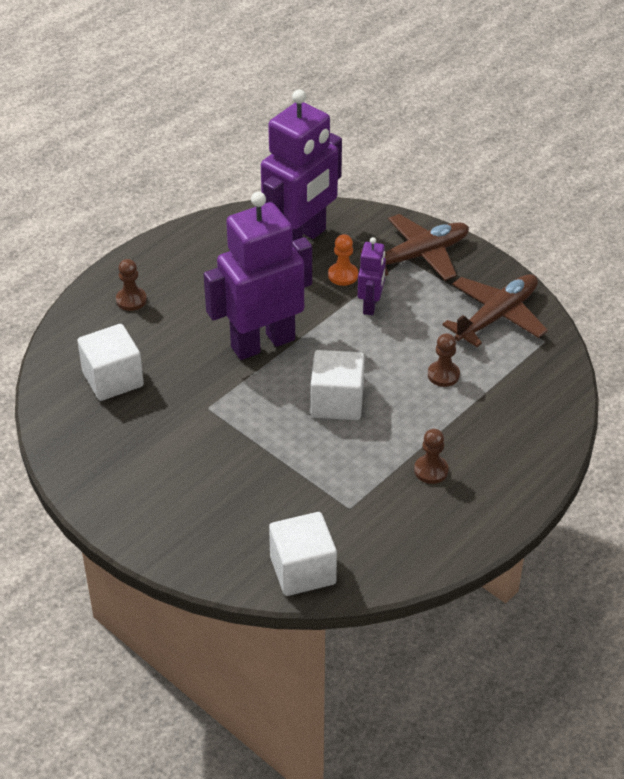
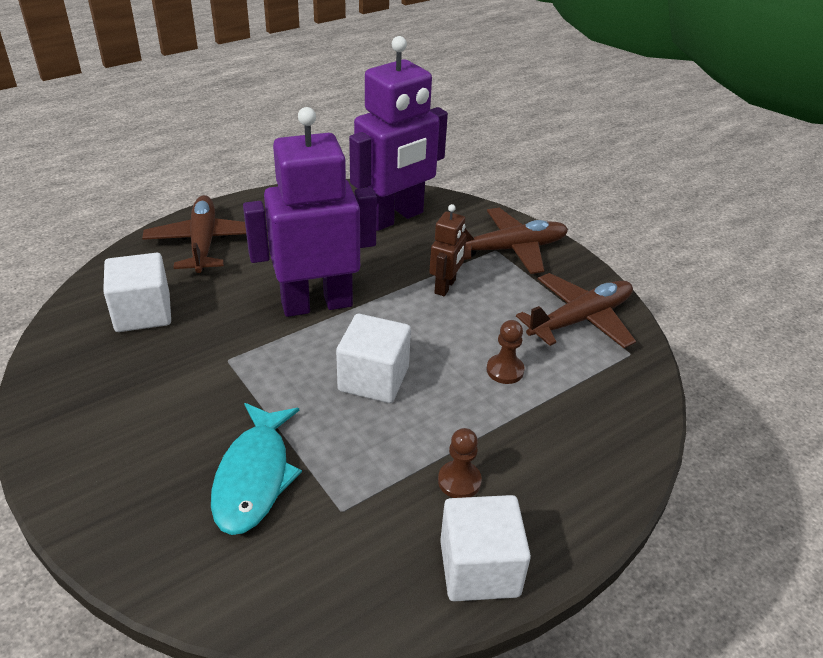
camera: 10 degrees right, 5 degrees down
brown pawn [116,259,147,311] -> brown plane [142,195,246,273]
white cube [269,512,337,596] -> white cube moved to [440,495,531,602]
orange pawn [328,234,358,286] -> none
purple robot [358,237,386,315] -> brown robot [429,204,467,296]
none -> turquoise fish [211,403,302,535]

